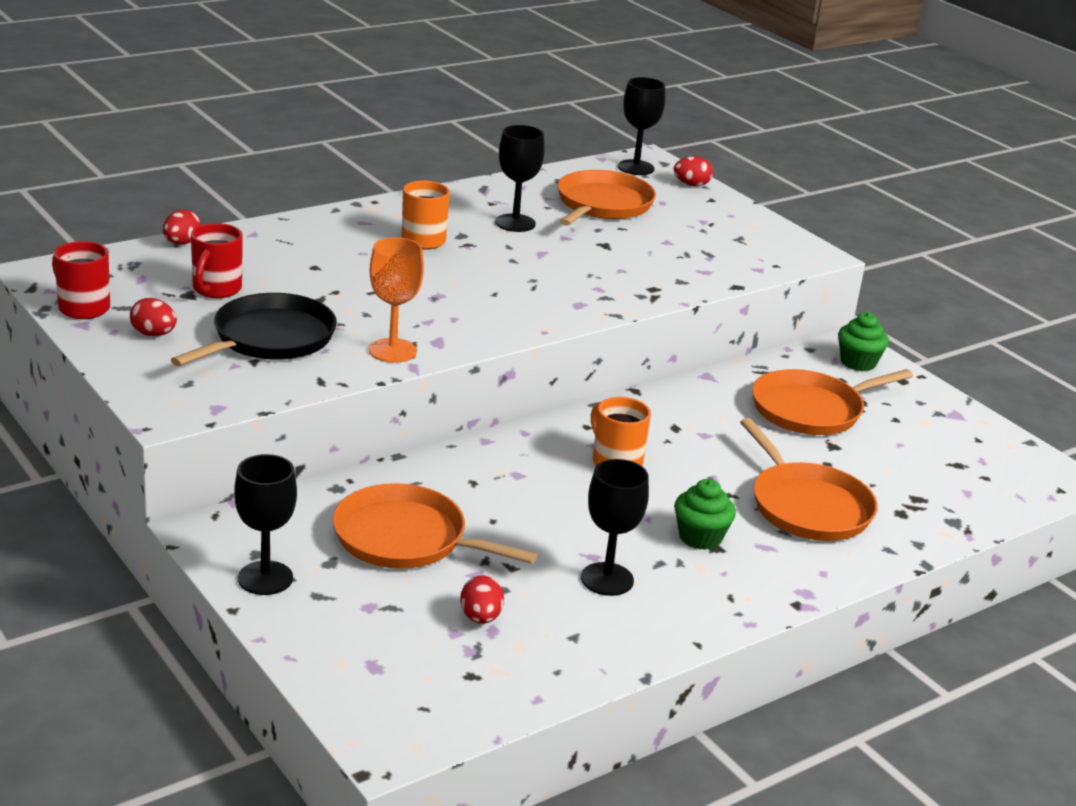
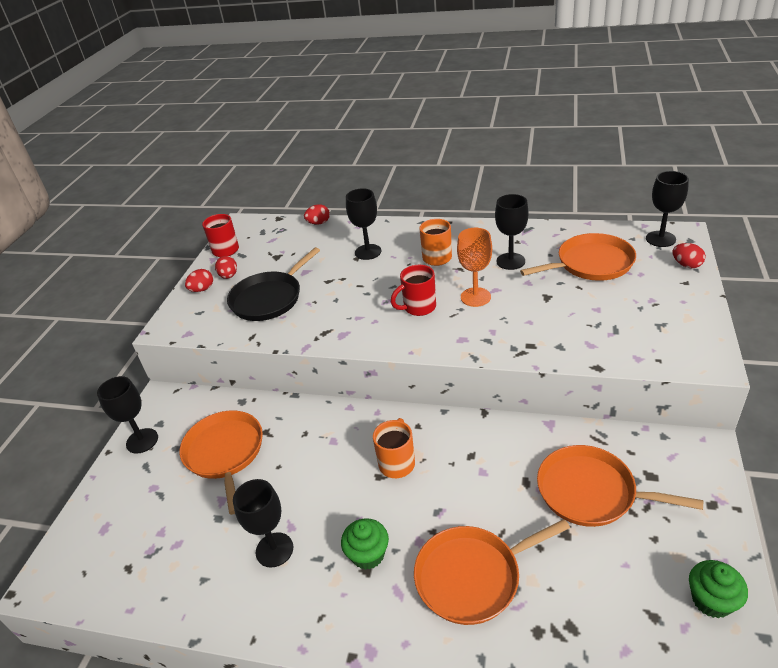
camera: 55 degrees right, 10 degrees up
black pan [171,293,337,366] -> black pan turned 135 degrees clockwise [227,247,320,321]
red mug [191,223,243,298] -> red mug moved to [391,265,436,316]
orange goblet [369,237,424,363] -> orange goblet moved to [457,228,492,307]
red egg [460,575,504,624] -> red egg moved to [185,269,213,292]
orange pan [740,418,878,541] -> orange pan turned 45 degrees clockwise [414,519,570,625]
green cupcake [838,312,889,371] -> green cupcake moved to [689,560,748,618]
none -> black goblet [346,188,381,260]

